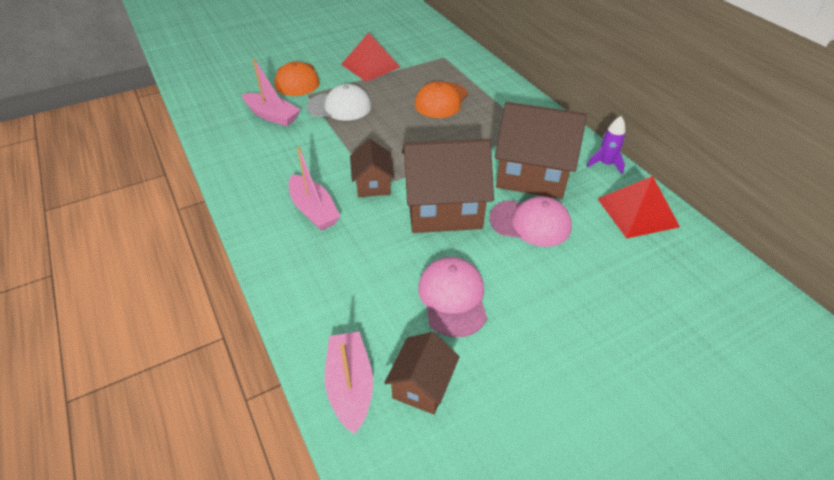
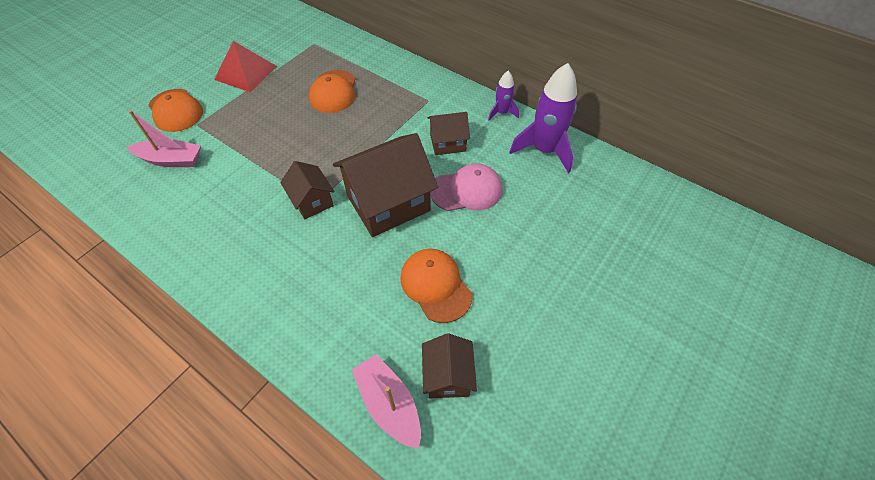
camera: 25 degrees left, 10 degrees up
pink boat [289,147,340,231] -> none
white cap [307,84,372,121] -> none
pink cap [418,257,487,337] -> orange cap [400,249,472,323]
brown house [495,102,587,199] -> brown house [427,112,470,155], size x0.53
red pyramid [598,176,680,238] -> purple rocket [509,63,577,173]

